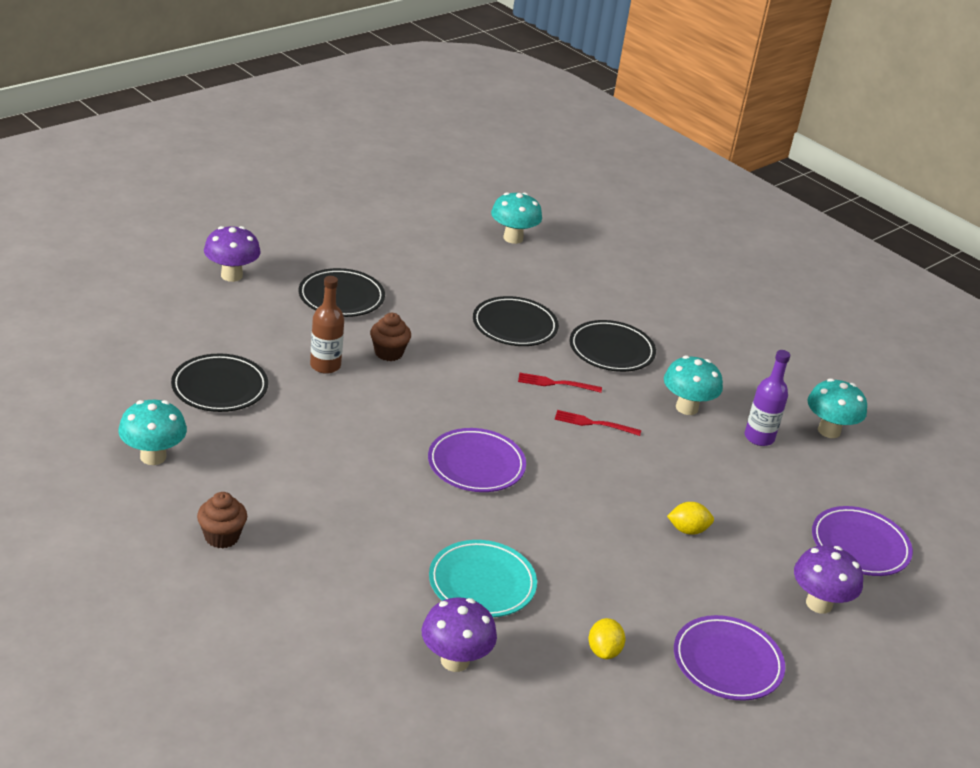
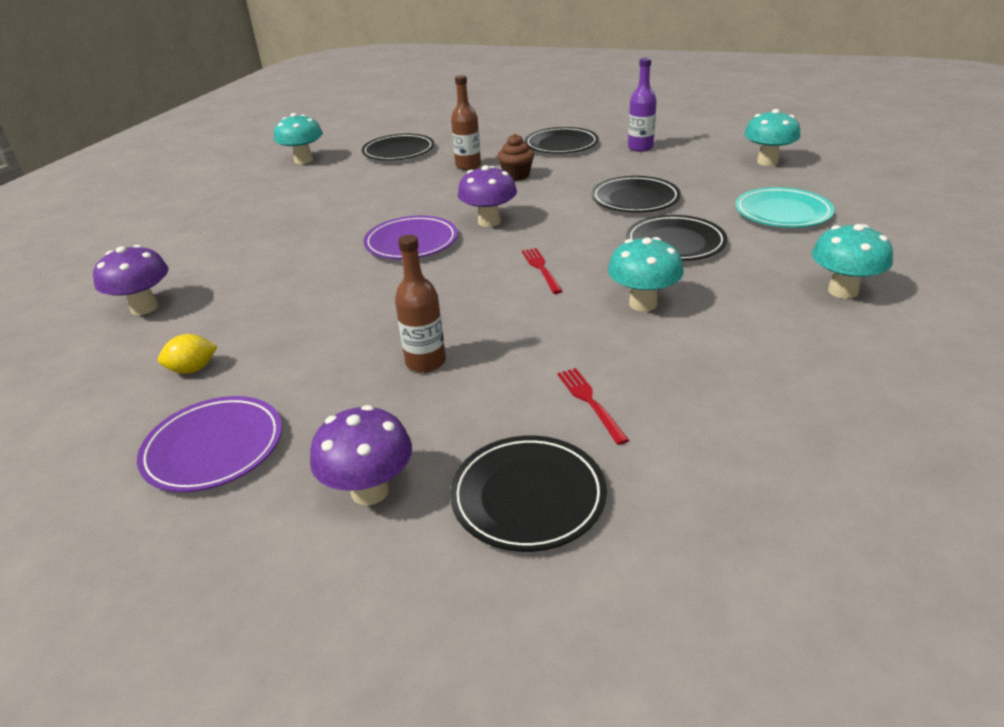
camera: 70 degrees right, 0 degrees up
brown cupcake [197,492,247,549] -> none
purple mushroom [204,226,261,282] -> purple mushroom moved to [458,165,517,227]
turquoise plate [429,540,537,617] -> turquoise plate moved to [735,187,834,228]
red fork [518,373,602,393] -> red fork moved to [557,368,629,445]
yellow lemon [667,502,714,535] -> brown bottle [395,235,446,372]
purple bottle [745,350,790,446] -> purple bottle moved to [628,58,657,152]
turquoise mushroom [807,378,867,438] -> turquoise mushroom moved to [812,224,893,299]
purple plate [812,506,913,576] -> black plate [450,435,607,552]

